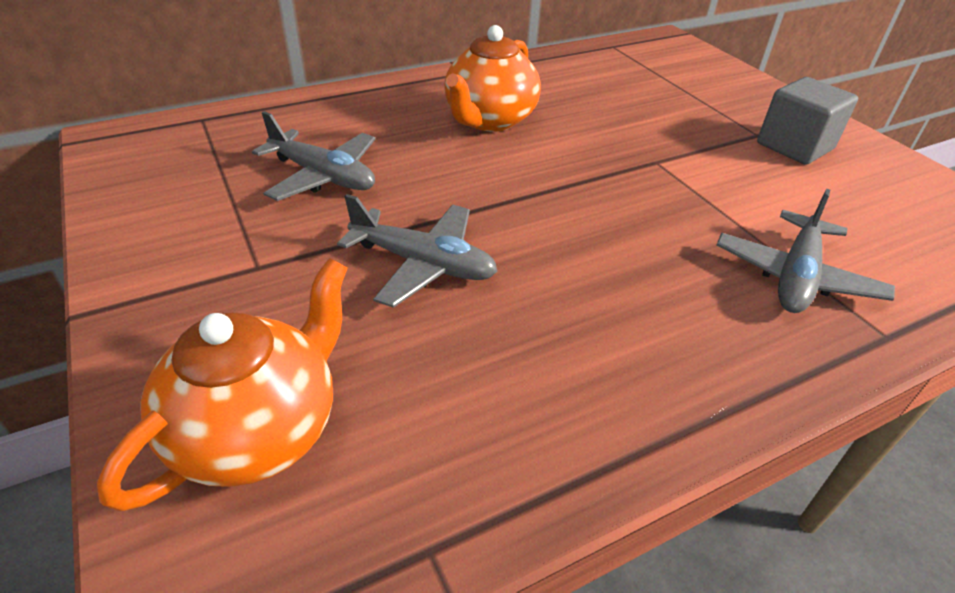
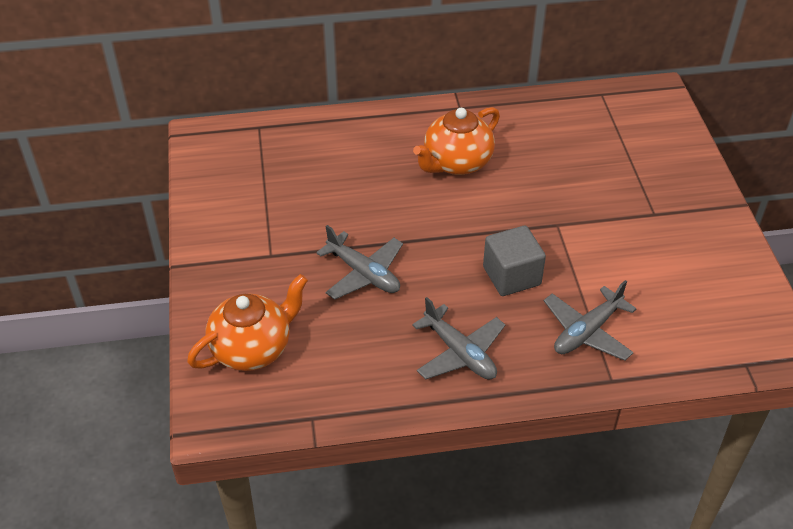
camera: 20 degrees right, 5 degrees up
grey plane [252,111,375,201] -> grey plane moved to [412,297,505,380]
grey cube [757,77,858,165] -> grey cube moved to [483,226,546,296]

